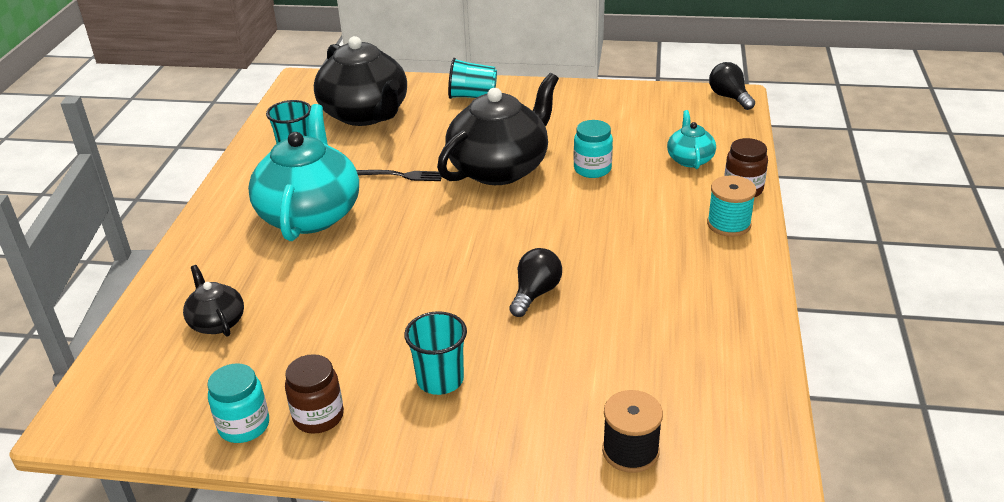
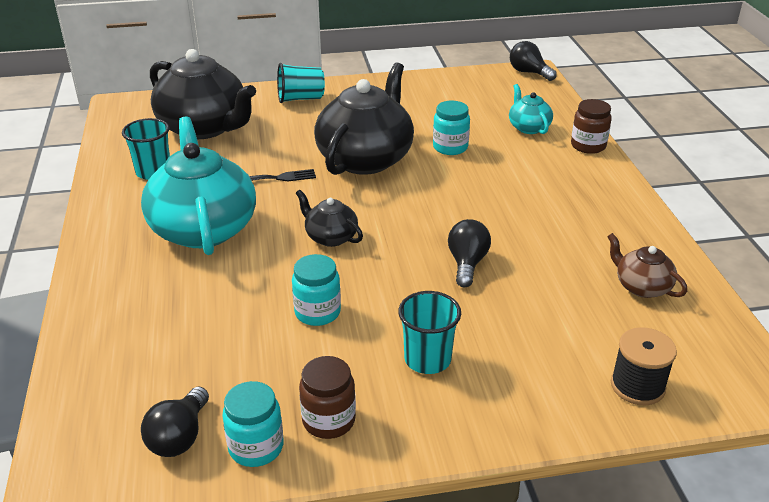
camera: 20 degrees left, 0 degrees up
black teapot [183,265,244,337] -> black teapot moved to [296,190,363,247]
turquoise spool [707,175,756,237] -> none
none -> black light bulb [141,387,209,457]
none -> turquoise jar [292,254,341,326]
none -> brown teapot [607,233,687,298]

